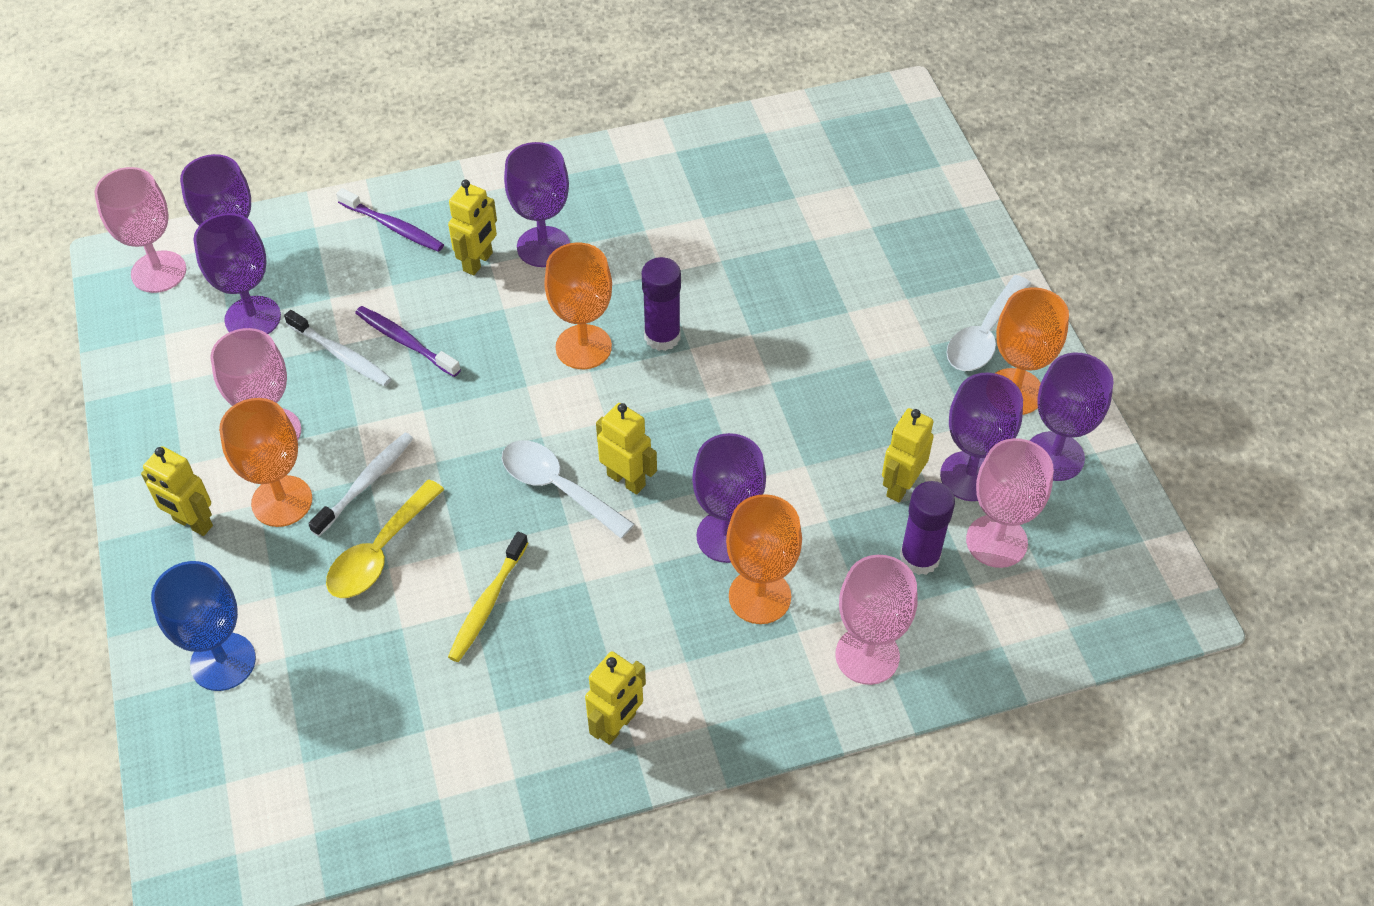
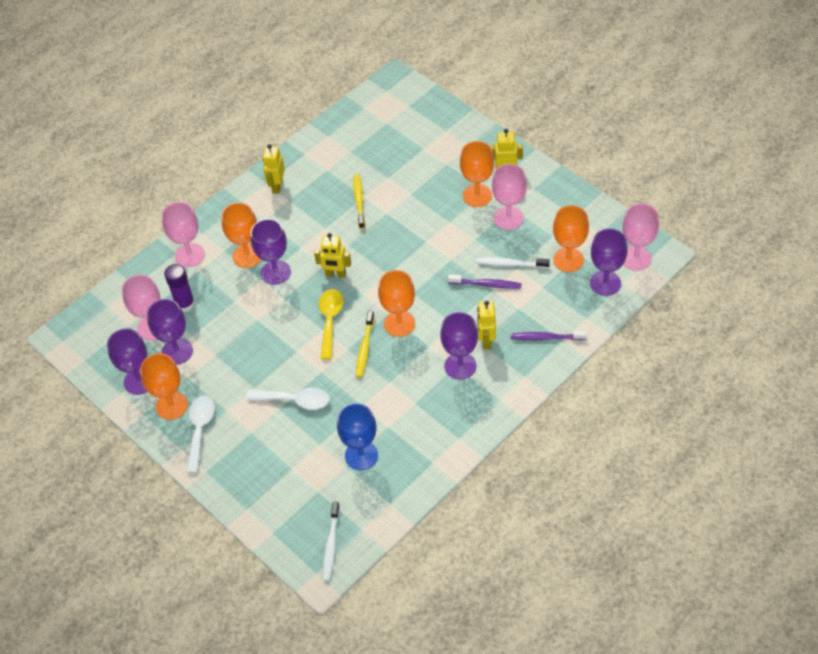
camera: 155 degrees right, 0 degrees up
blue goblet [151,561,256,691] -> blue goblet moved to [337,403,378,470]
purple goblet [193,213,281,334] -> orange goblet [553,205,589,272]
white toothbrush [308,433,413,536] -> white toothbrush moved to [323,502,340,581]
yellow spoon [326,480,445,598] -> yellow spoon moved to [319,289,343,359]
white spoon [502,440,634,538] -> white spoon moved to [246,388,330,410]
purple glue stick [642,257,681,351] -> yellow toothbrush [356,311,374,378]
yellow robot [882,408,934,502] -> none

